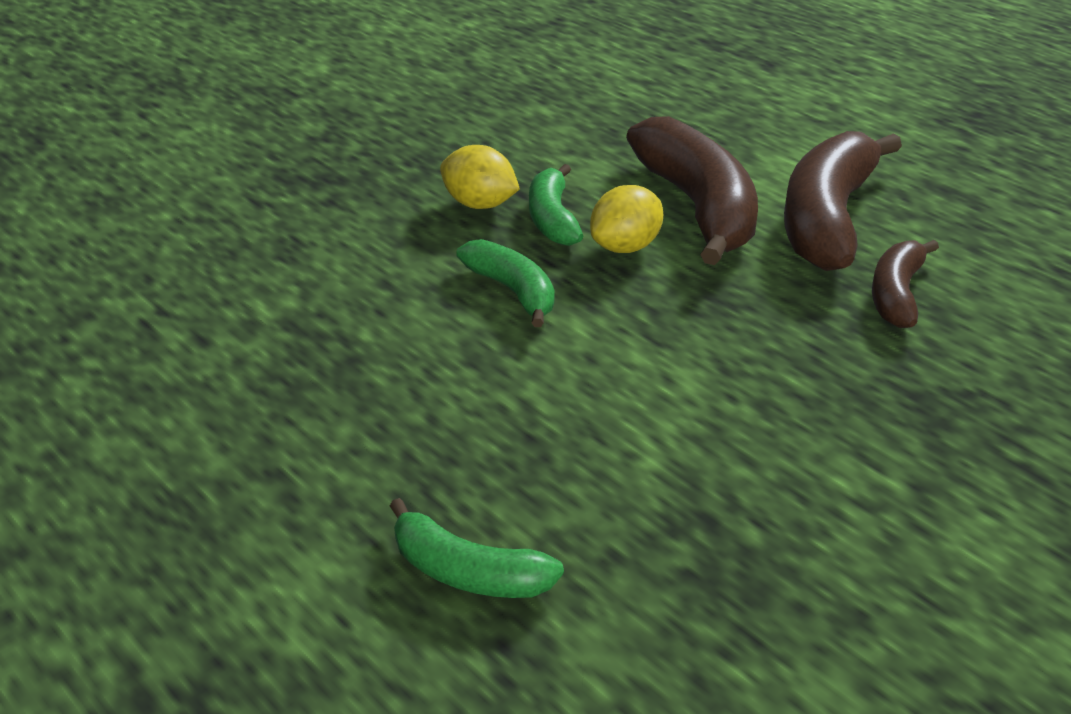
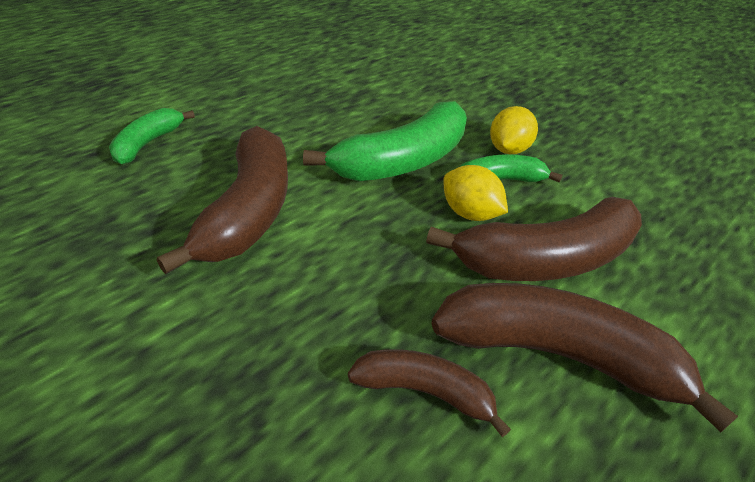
camera: 85 degrees right, 5 degrees up
green banana [456,239,555,327] -> green banana [303,101,467,182], size x1.82
none -> brown banana [157,126,288,274]

